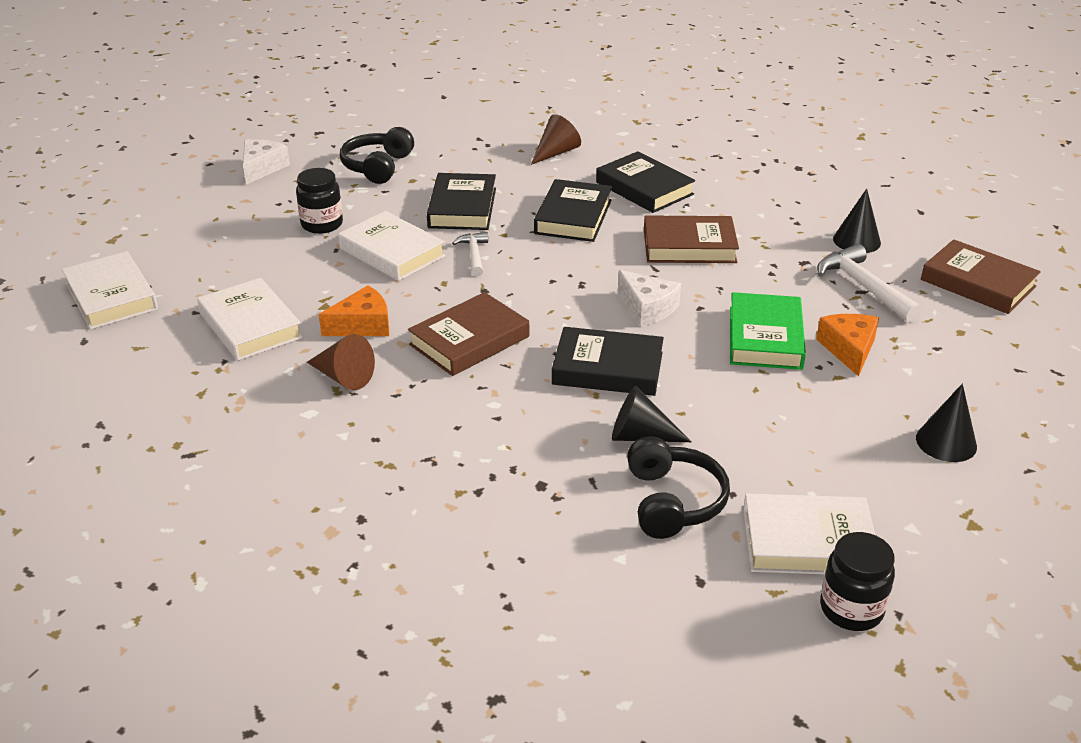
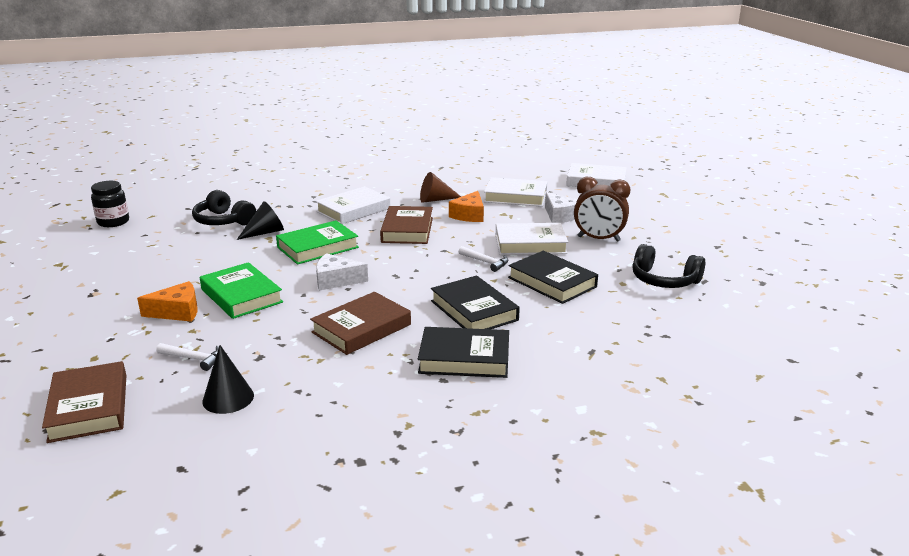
camera: 135 degrees right, 10 degrees down
white cheese [243,139,290,184] -> white cheese moved to [545,192,577,223]
black jar [296,168,343,234] -> brown clock [574,177,630,242]
black headphones [340,127,414,184] -> black headphones turned 150 degrees clockwise [632,244,705,288]
brown cone [531,114,581,165] -> none
black book [552,327,664,396] -> green book [276,221,359,265]
white book [743,494,875,574] -> white book moved to [316,186,390,224]
orange cheese [816,314,879,377] -> orange cheese turned 60 degrees counterclockwise [137,281,198,322]
white hammer [817,244,922,323] -> white hammer [157,343,219,371], size x0.59
black cone [916,384,977,462] -> none
brown book [921,239,1041,314] -> brown book turned 75 degrees clockwise [42,361,126,443]

